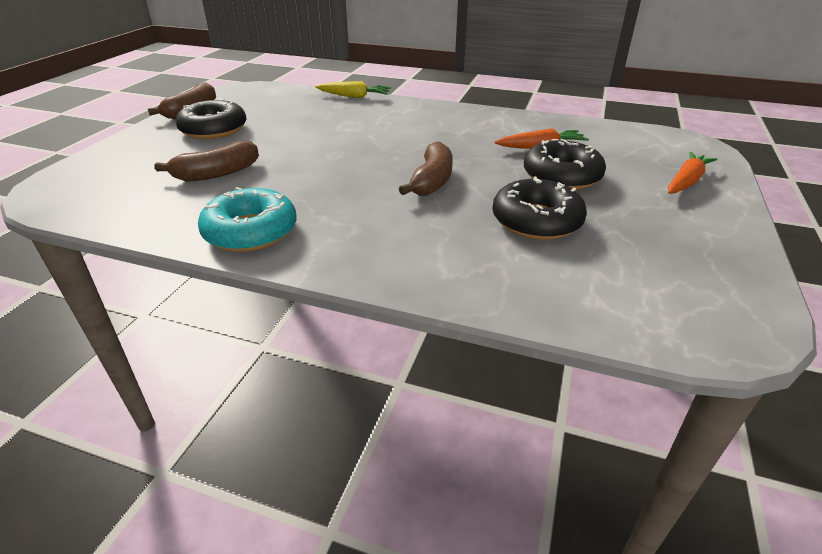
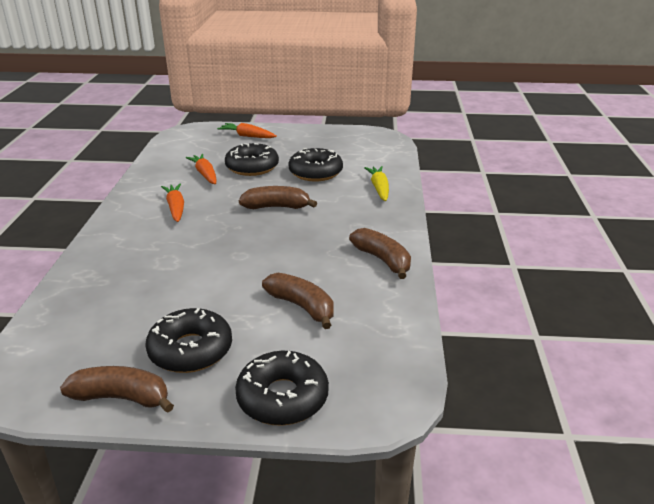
camera: 105 degrees left, 5 degrees down
turquoise donut [198,187,296,252] -> brown banana [349,228,411,279]
yellow carrot [315,81,391,98] -> yellow carrot moved to [364,166,389,201]
none -> orange carrot [161,183,184,222]
none -> black donut [235,351,329,426]

